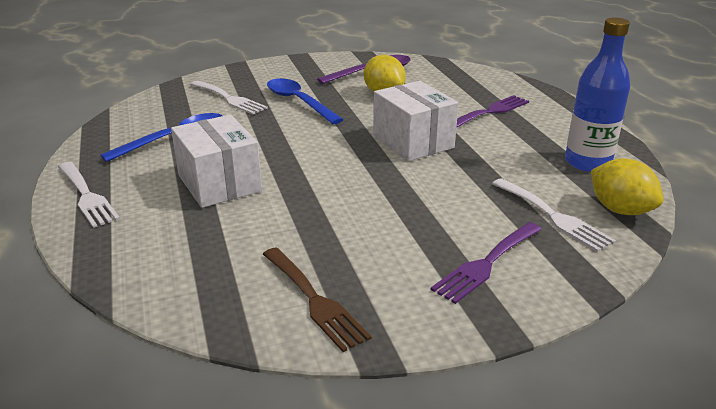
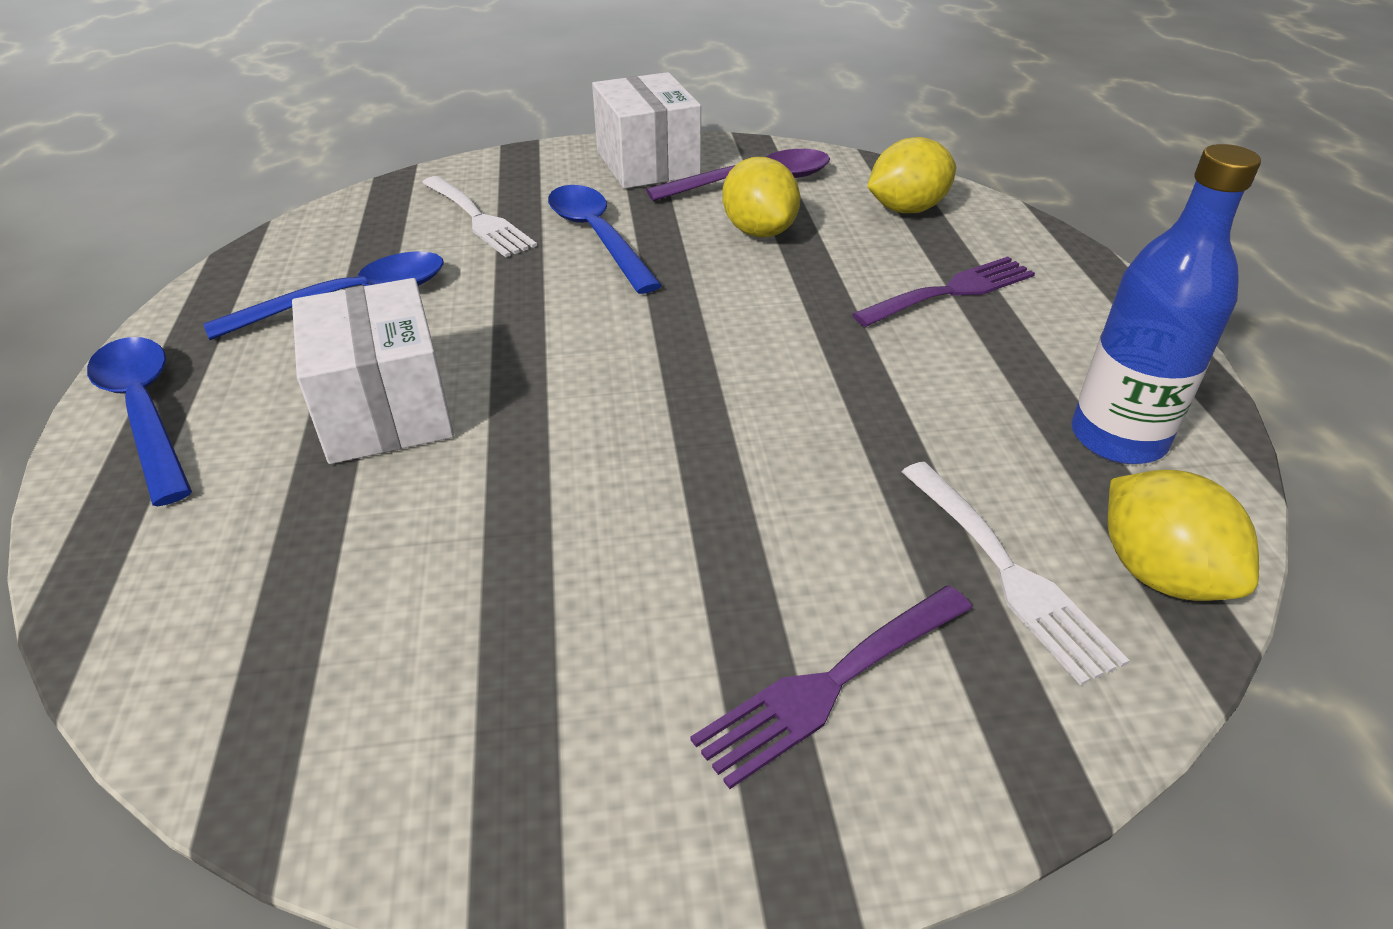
camera: 10 degrees right, 10 degrees up
white fork [58,162,120,228] -> blue spoon [87,337,192,506]
brown fork [263,247,371,352] -> none
white box [373,81,459,161] -> white box moved to [592,72,701,189]
none -> yellow lemon [867,137,956,213]

